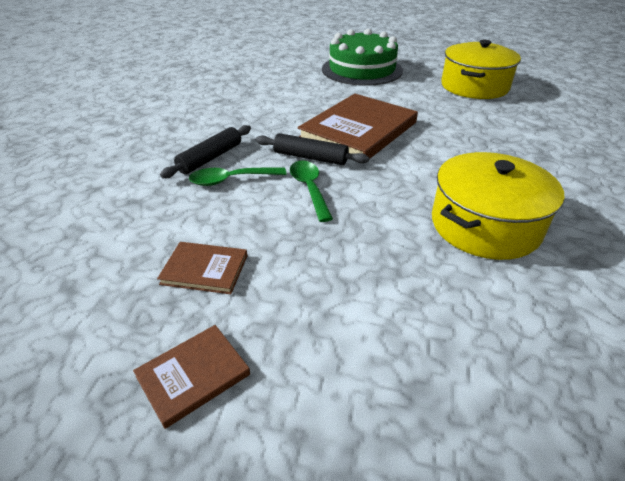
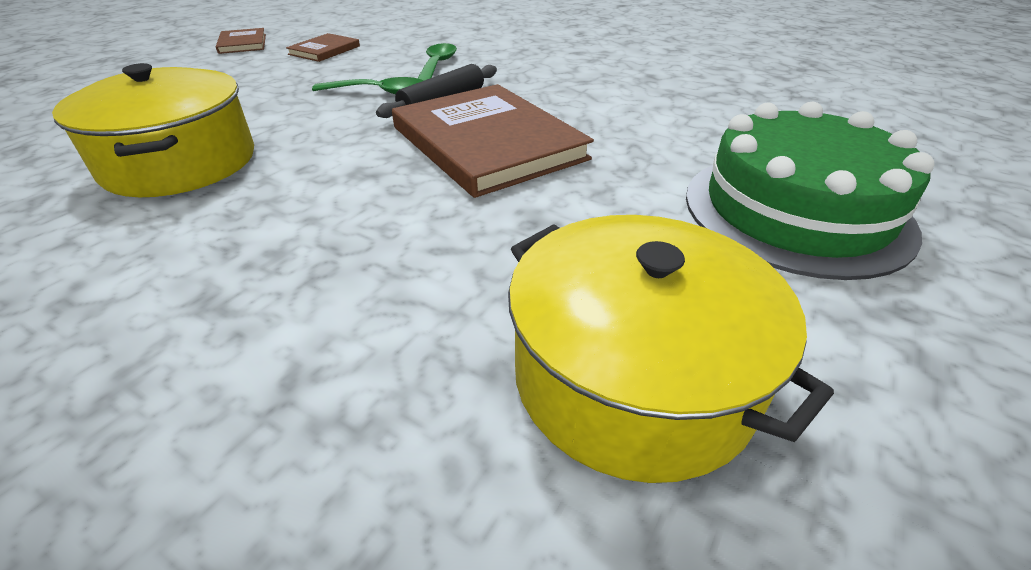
camera: 110 degrees right, 0 degrees up
black rolling pin [160,125,251,178] -> none

